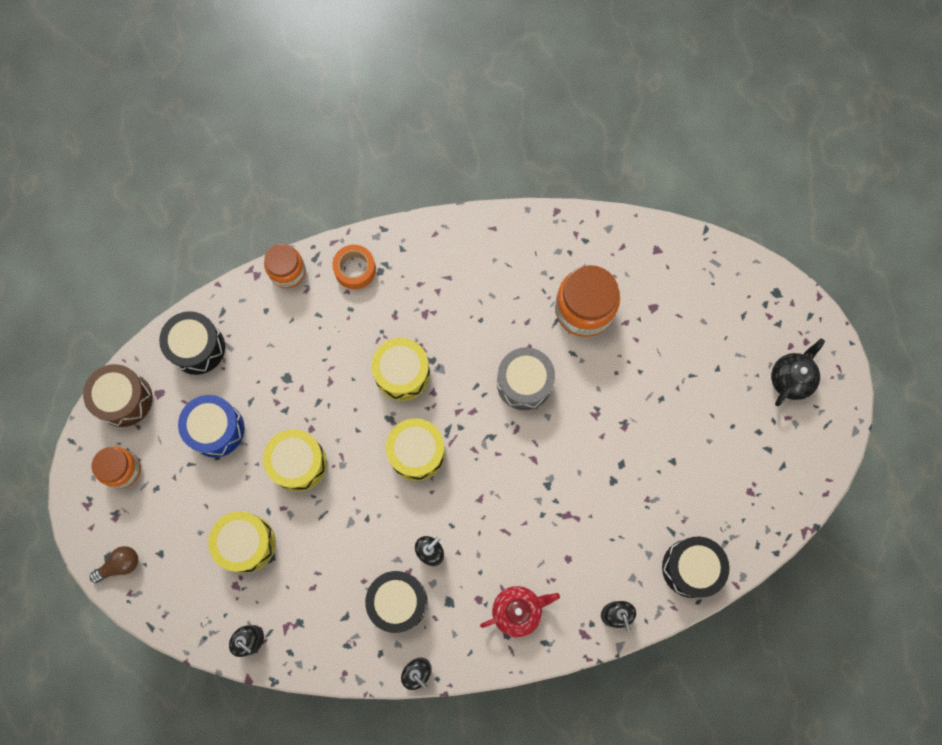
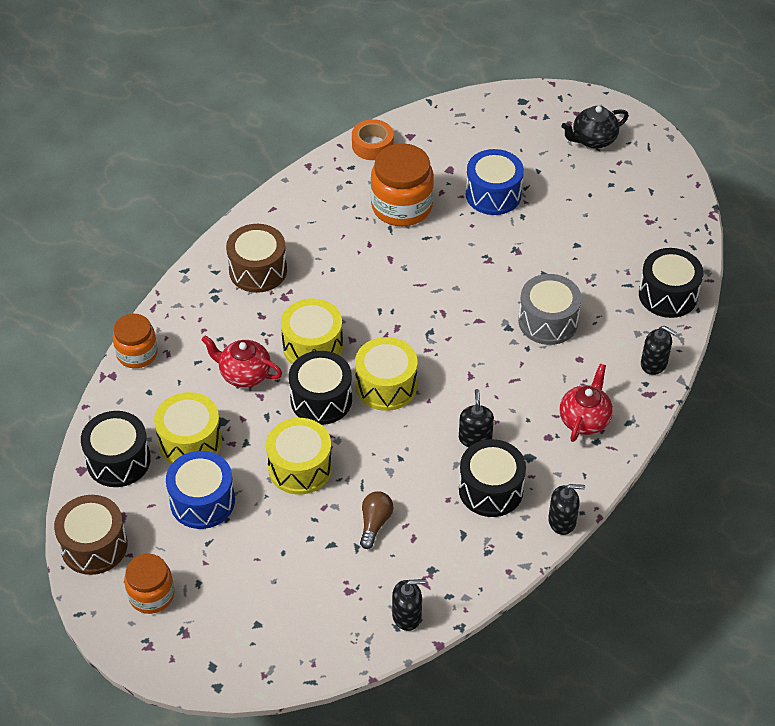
camera: 45 degrees left, 25 degrees down
brown light bulb [90,546,138,583] -> brown light bulb moved to [360,491,393,549]
yellow drum [208,511,275,573] -> yellow drum moved to [154,392,222,464]
orange tape [332,245,376,289] -> orange tape moved to [352,119,394,160]
grey drum [497,347,555,410] -> grey drum moved to [518,274,582,345]
black teapot [771,338,825,406] -> black teapot turned 105 degrees counterclockwise [561,106,629,149]
none -> red teapot [201,336,282,388]
none -> brown drum [226,224,287,293]
none -> black drum [289,351,352,425]
none -> blue drum [466,149,524,215]

